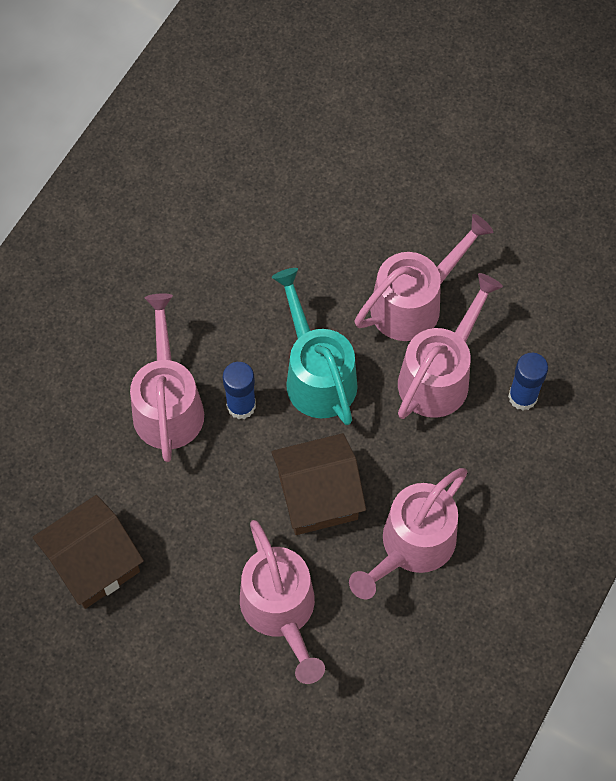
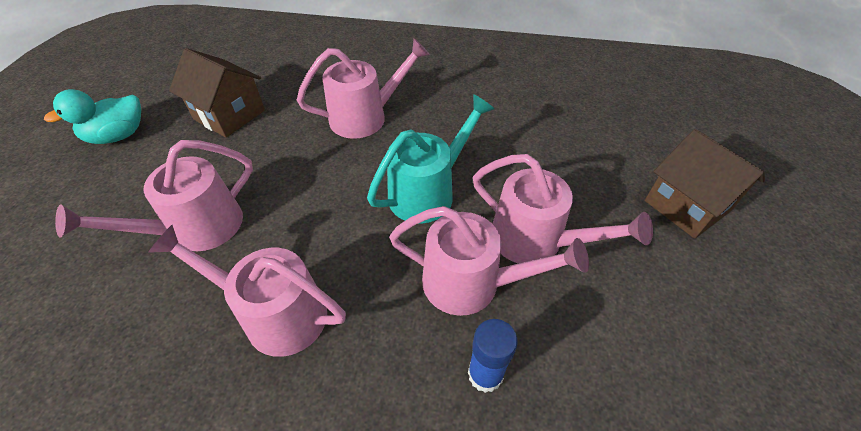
camera: 70 degrees right, 15 degrees down
blue glue stick [223,362,256,419] -> none
brown house [271,433,366,535] -> brown house moved to [645,129,765,239]
none -> turquoise duck [44,89,141,144]

